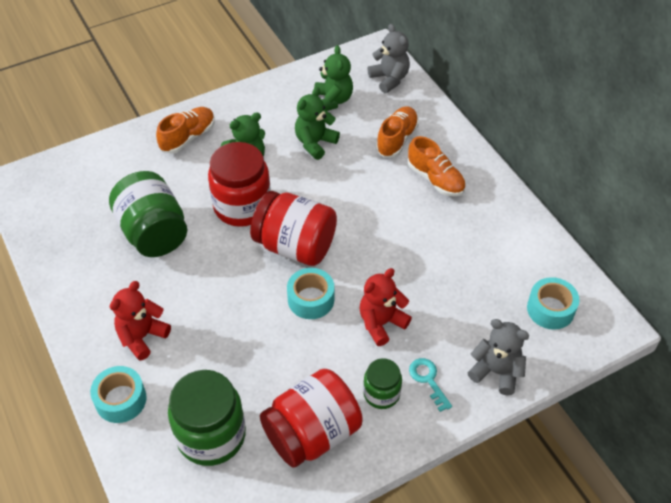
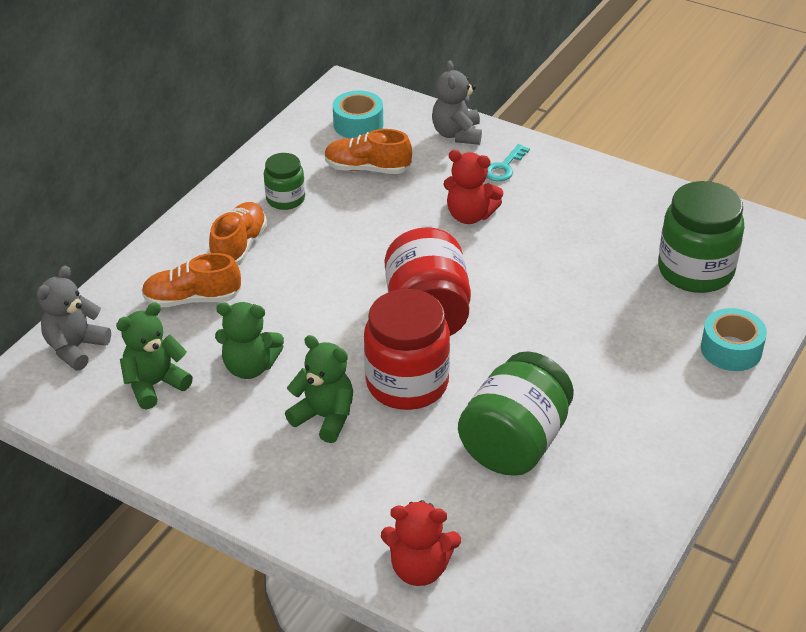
camera: 120 degrees left, 10 degrees down
red teddy bear [110,281,171,361] -> red teddy bear moved to [381,500,461,586]
orange shoe [156,107,215,154] -> orange shoe moved to [324,129,412,174]
red jar [260,369,363,468] -> none
turquoise tape [287,268,334,319] -> none
green jar [363,358,402,409] -> green jar moved to [264,153,305,210]

